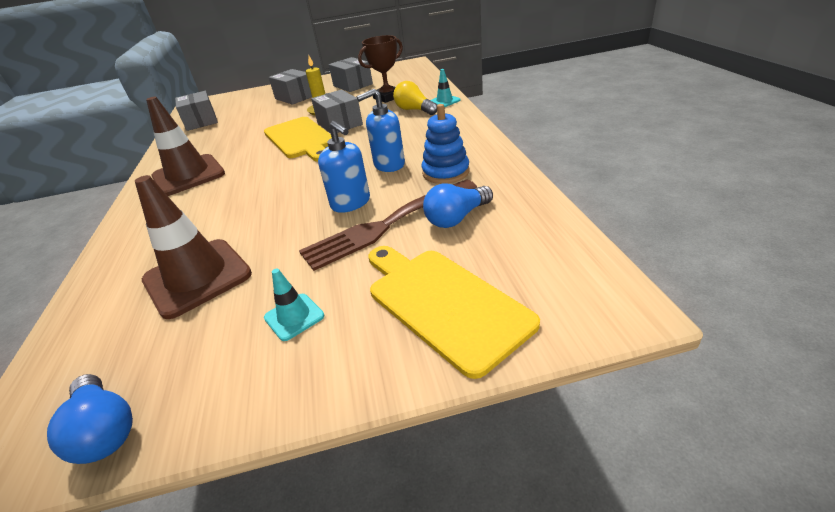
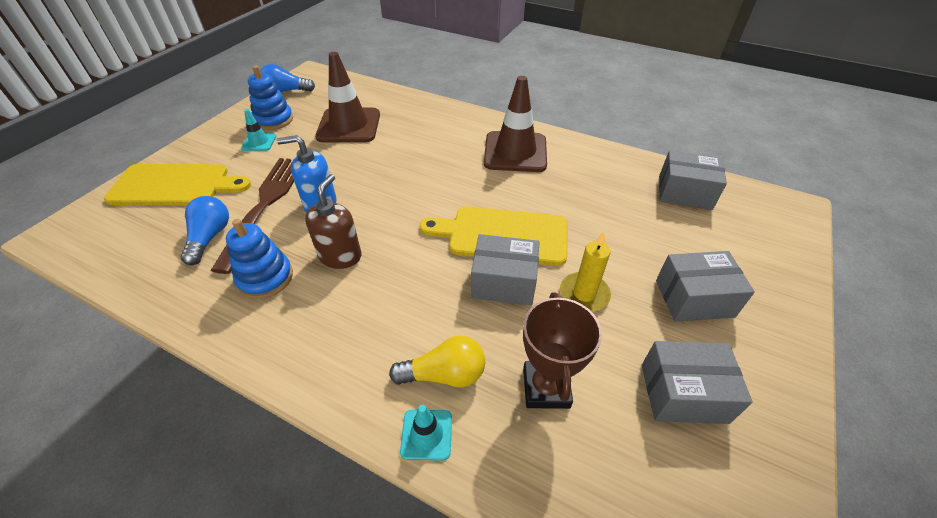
camera: 125 degrees right, 10 degrees up
blue soap dispenser [357,89,405,172] -> brown soap dispenser [305,174,361,269]
none -> blue stacking toy [248,66,293,130]

